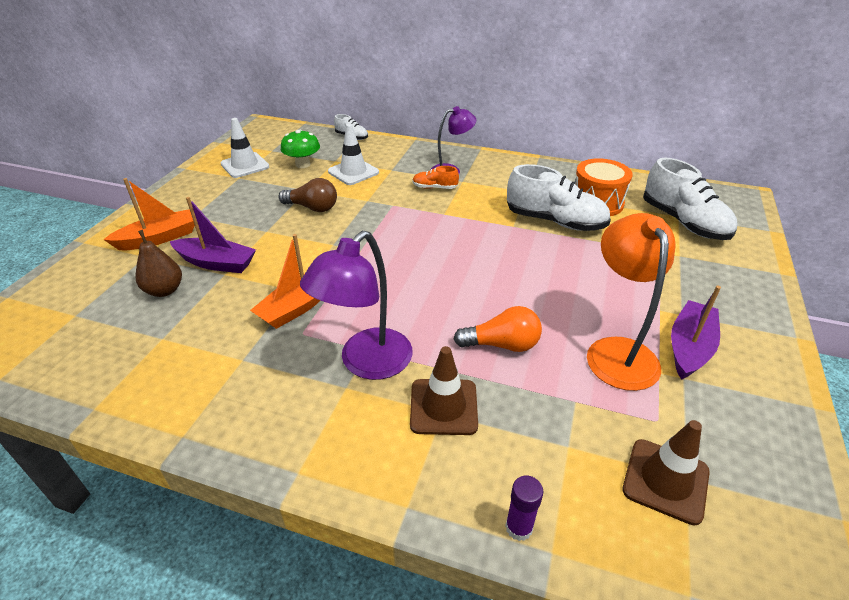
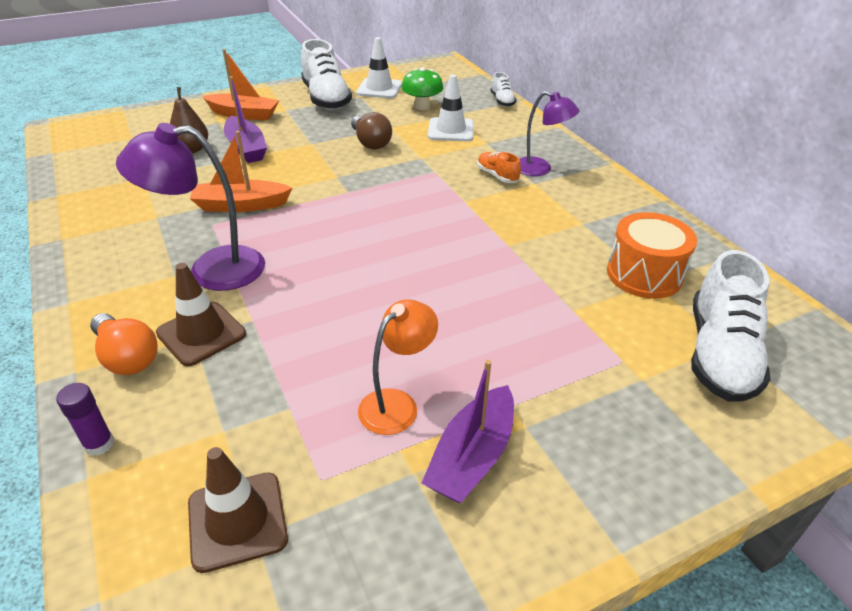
camera: 45 degrees right, 0 degrees up
orange light bulb [454,306,542,352] -> orange light bulb moved to [90,313,158,375]
white shoe [507,164,611,231] -> white shoe moved to [301,39,352,110]
orange lamp [587,213,676,391] -> orange lamp [358,299,438,435], size x0.65
purple boat [671,286,721,380] -> purple boat turned 135 degrees clockwise [422,360,514,503]

